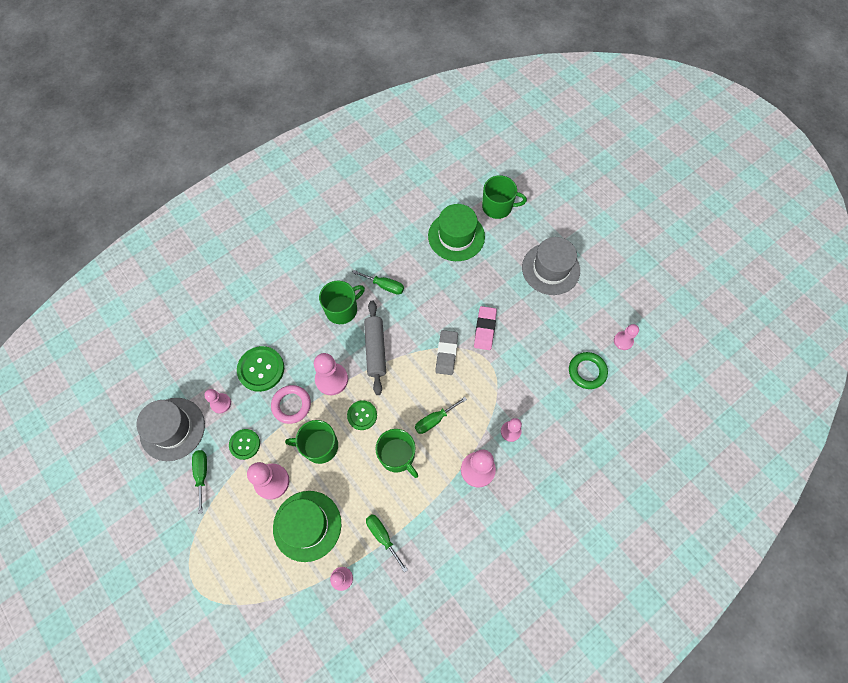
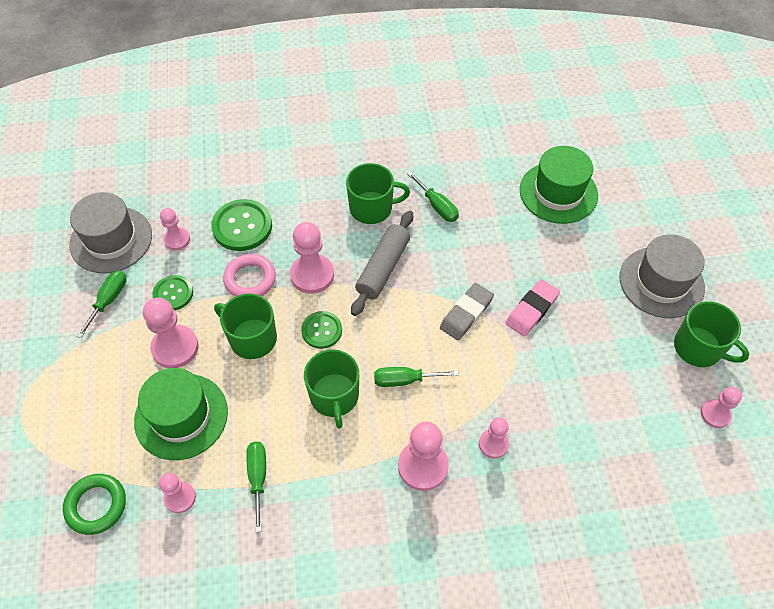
camera: 30 degrees right, 10 degrees down
green mug [482,175,527,219] -> green mug moved to [674,301,749,367]
green ring [569,352,608,389] -> green ring moved to [63,474,126,535]

